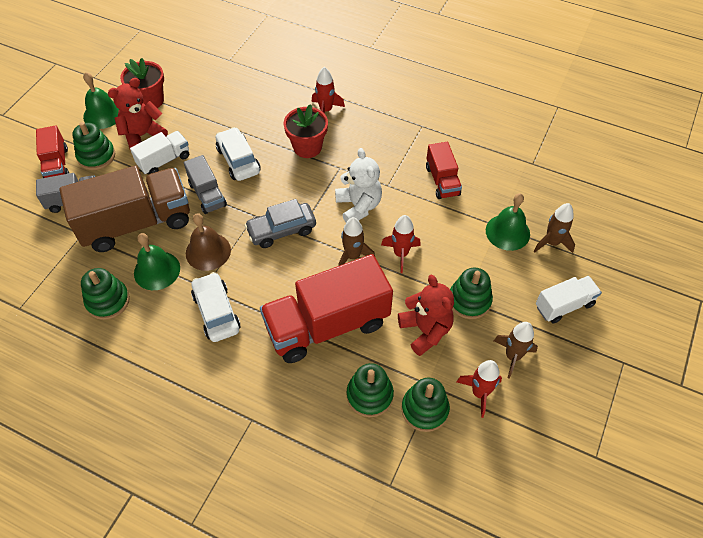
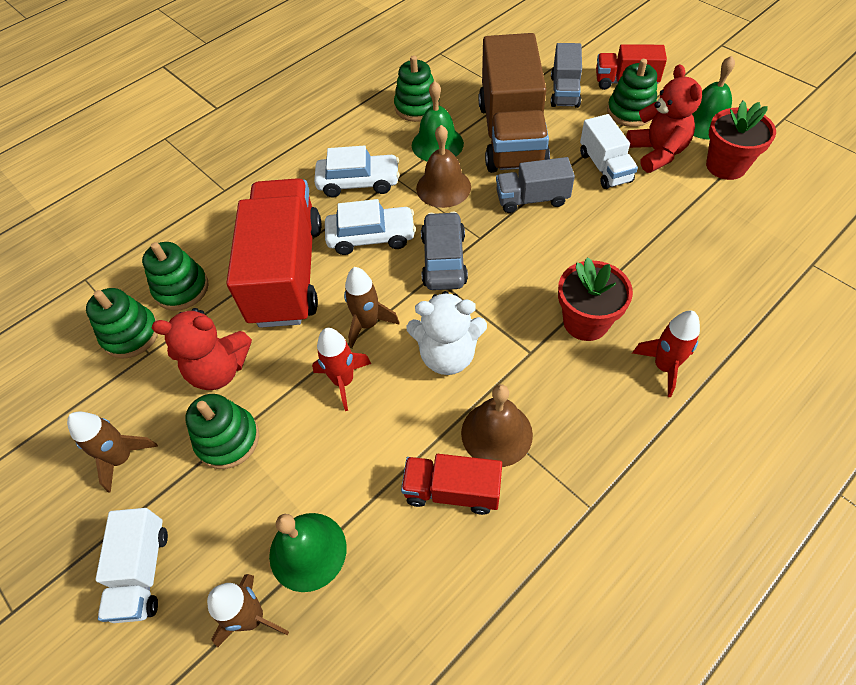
camera: 115 degrees right, 0 degrees up
white car [216,127,261,181] -> white car moved to [325,199,416,255]
red rocket [457,360,502,418] -> none
none -> brown bell [461,384,533,467]

